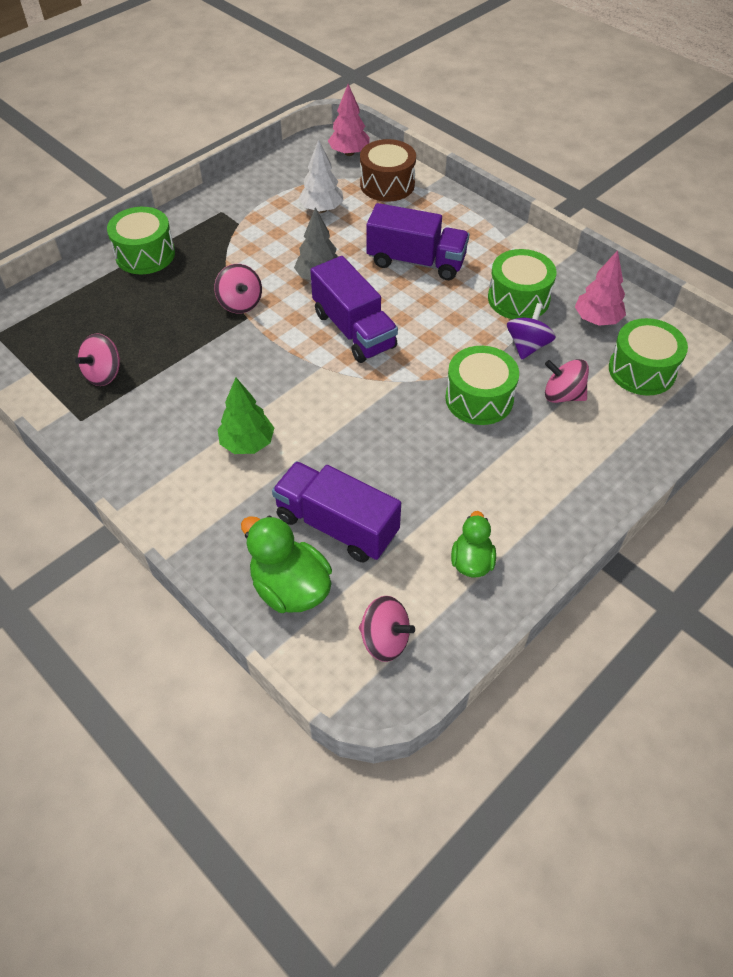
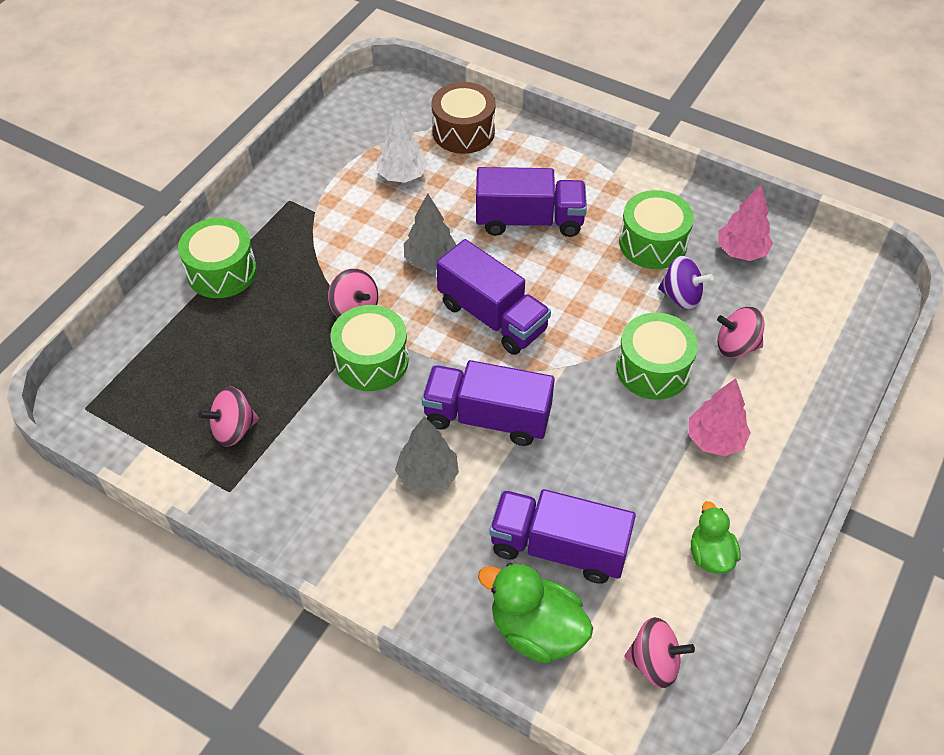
camera: 15 degrees left, 0 degrees up
pink spinning top [75,333,120,386] -> pink spinning top turned 45 degrees clockwise [198,387,259,447]
green tree [218,378,274,454] -> grey tree [395,417,459,494]
pink tree [328,84,370,156] -> pink tree moved to [689,379,751,456]
purple spinning top [507,303,556,359] -> purple spinning top turned 105 degrees clockwise [658,256,713,310]
green drum [609,318,688,396] -> green drum moved to [330,305,409,391]
none -> purple truck [422,360,555,446]

